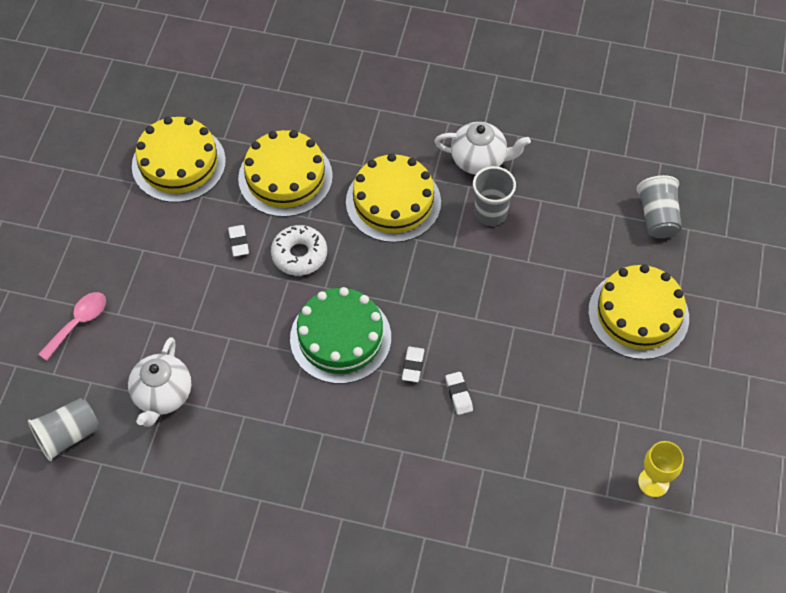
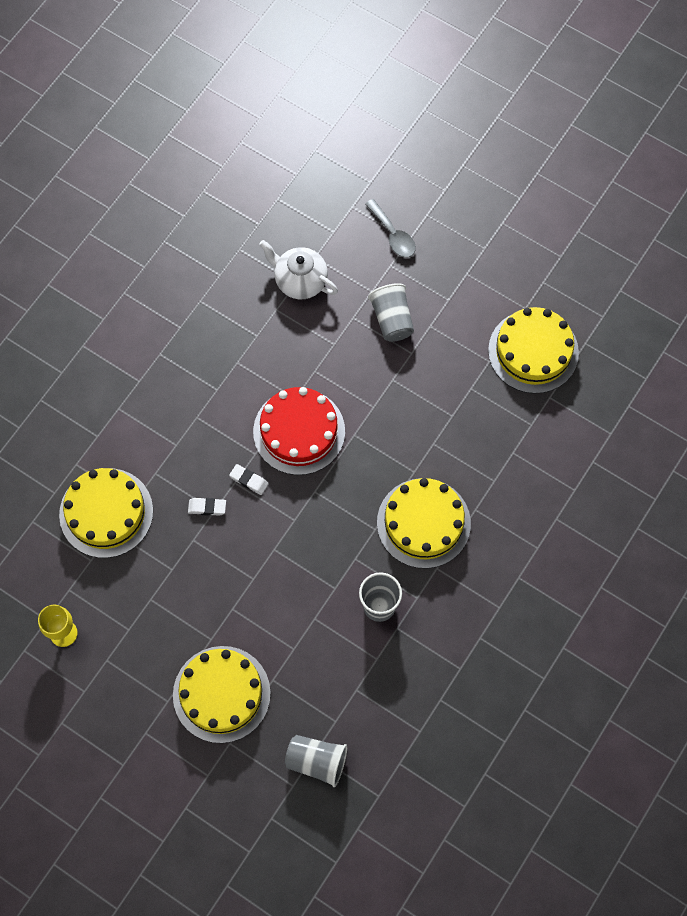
camera: 110 degrees right, 10 degrees up
grey cup [28,398,99,461] -> grey cup moved to [368,283,414,342]
pink spoon [38,292,106,361] -> grey spoon [365,199,416,257]
white eraser [228,225,249,256] -> none
yellow cake [238,130,333,217] -> yellow cake moved to [59,468,153,558]
white donut [271,225,327,276] -> none
green cake [290,287,391,384] -> red cake [253,387,345,475]
white teapot [434,122,531,175] -> none

